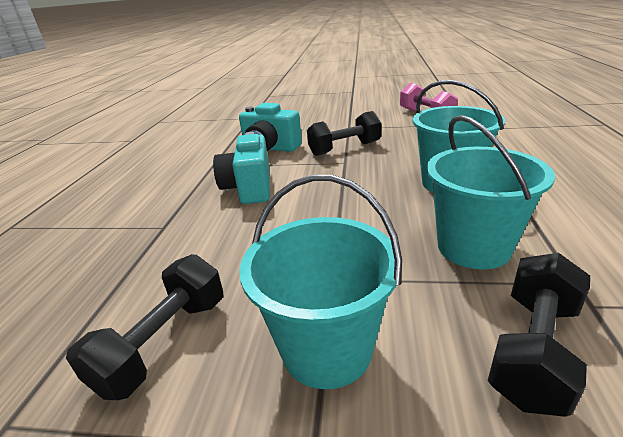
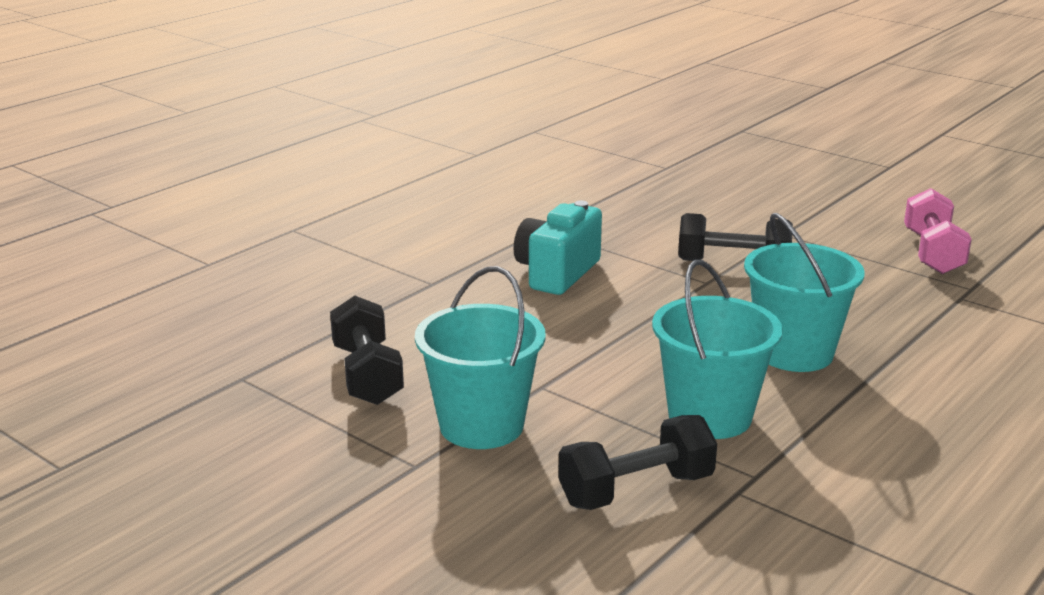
camera: 30 degrees right, 5 degrees down
black dumbbell [66,254,223,400] -> black dumbbell turned 75 degrees counterclockwise [330,296,404,405]
turquoise camera [239,103,302,152] -> none

